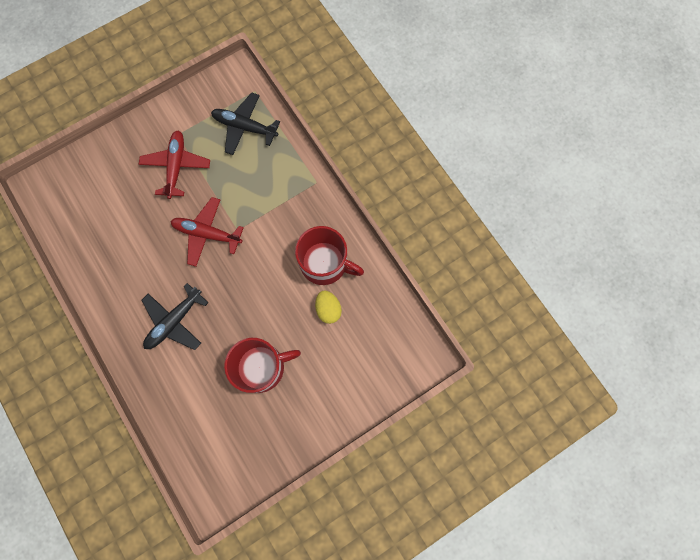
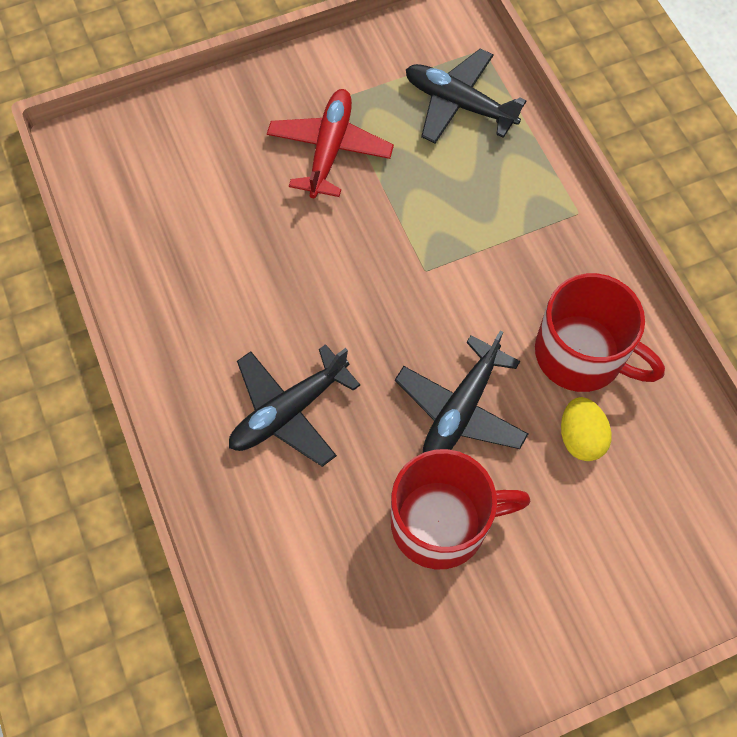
camera: 10 degrees right, 10 degrees down
red plane [171,197,244,266] -> none
none -> black plane [395,331,528,453]

